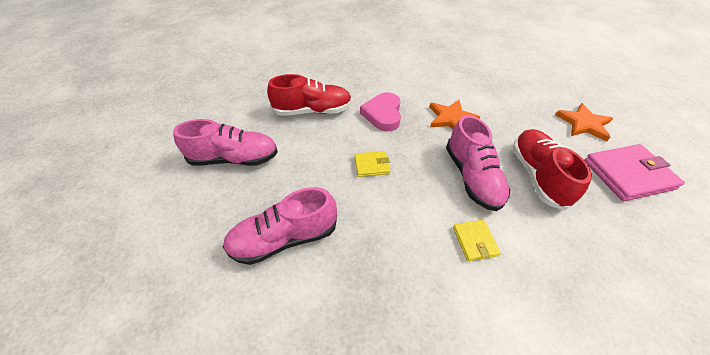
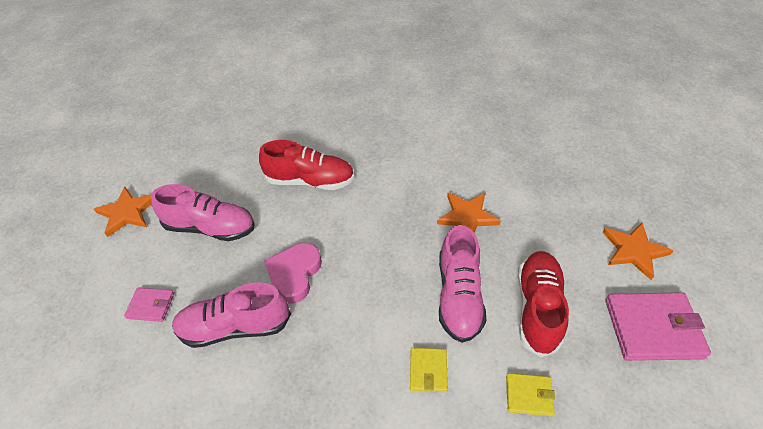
camera: 15 degrees right, 0 degrees up
yellow wallet [355,151,391,177] -> yellow wallet moved to [506,373,555,416]
pink heart [360,92,401,132] -> pink heart moved to [264,243,322,304]
none -> orange star [94,187,151,237]
none -> pink wallet [124,288,174,322]

